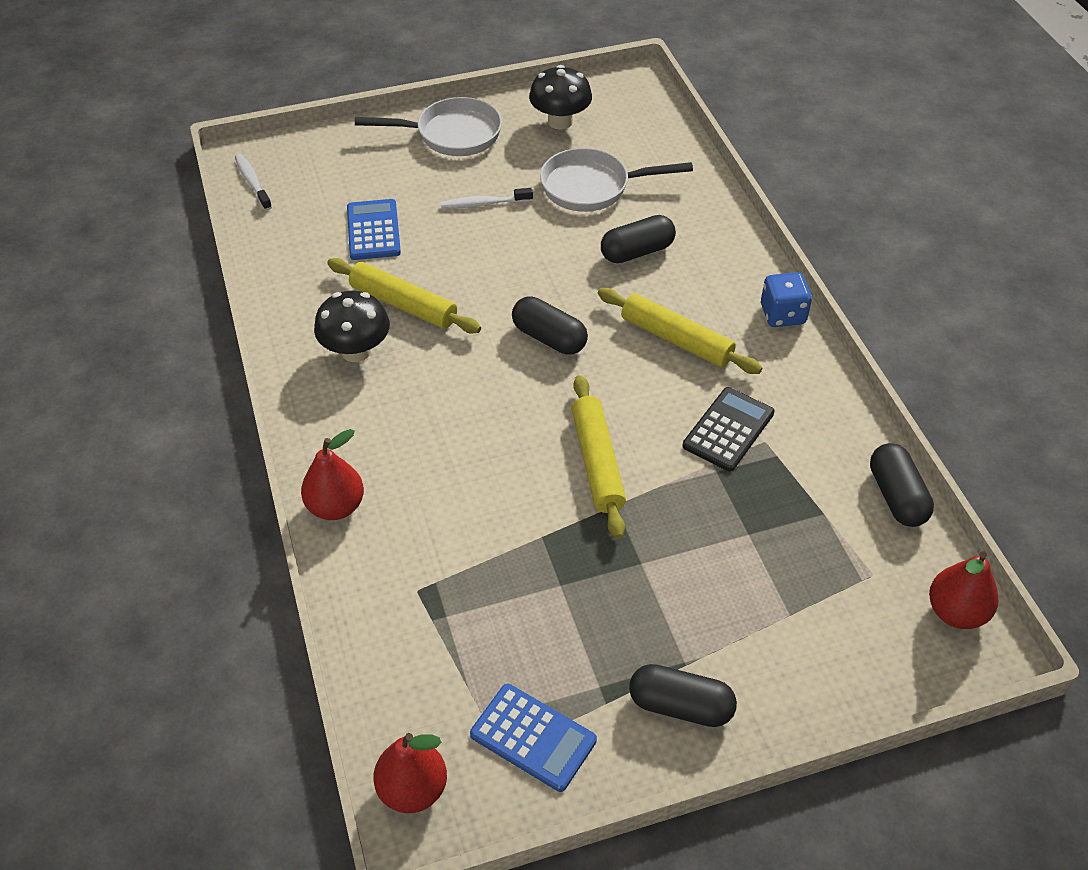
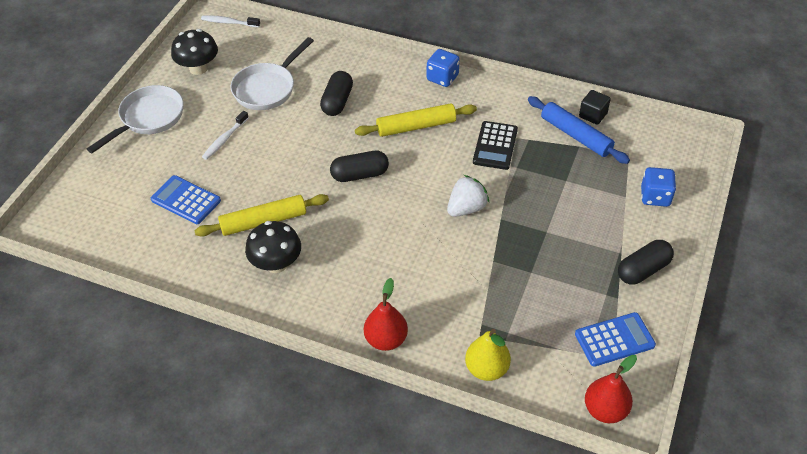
camera: 50 degrees left, 0 degrees up
white toothbrush [235,154,272,211] -> white toothbrush moved to [201,15,260,28]
yellow rolling pin [572,375,626,539] -> white strawberry [447,175,489,217]
black calculator [682,387,774,472] -> black calculator turned 150 degrees counterclockwise [473,121,518,170]
black capsule [870,443,934,527] -> black cube [579,90,611,125]
red pear [929,551,998,629] -> none
none -> yellow pear [465,329,511,381]
none -> blue rolling pin [528,96,630,164]
none -> blue dice [641,167,676,207]

